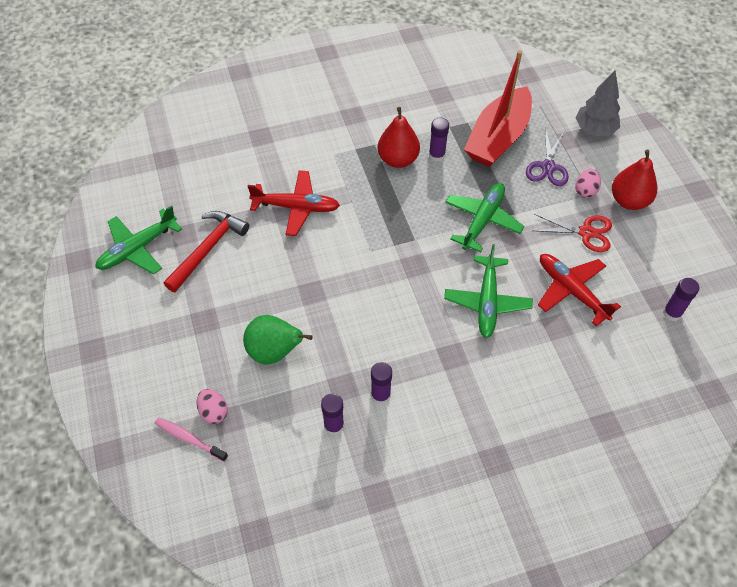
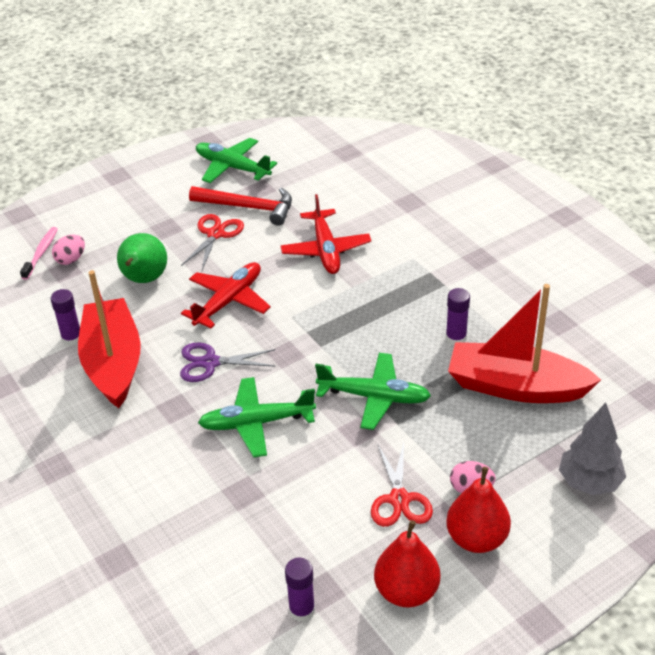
camera: 75 degrees right, 15 degrees down
purple glue stick [371,362,392,404] -> red boat [78,270,141,408]
red pear [378,107,420,168] -> red pear moved to [374,520,440,607]
purple scissors [526,128,569,186] -> purple scissors moved to [180,343,276,382]
red plane [538,254,621,326] -> red plane moved to [181,262,271,329]
none -> red scissors [181,214,244,270]

